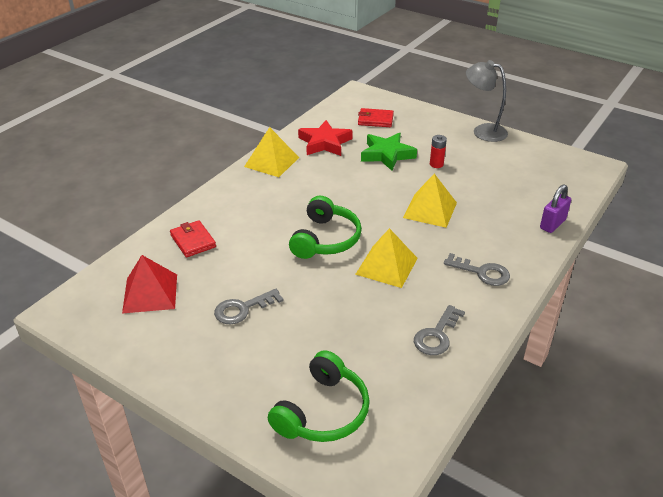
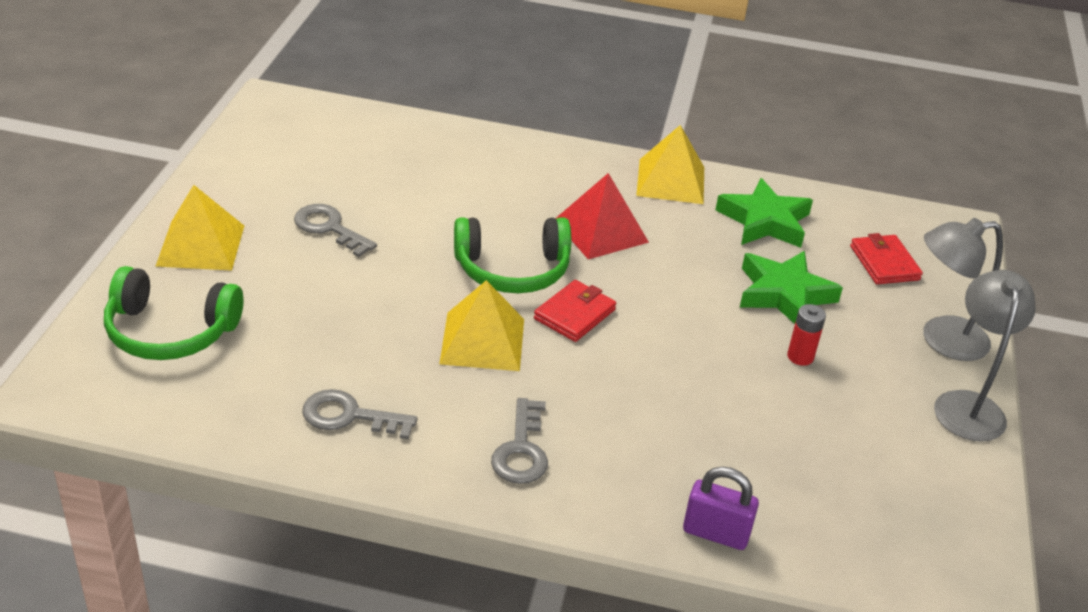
camera: 65 degrees right, 0 degrees up
red pyramid [122,255,177,314] -> red pyramid moved to [556,173,649,259]
red wallet [170,220,216,257] -> red wallet moved to [534,280,616,342]
red star [298,120,353,156] -> green star [715,178,813,248]
yellow pyramid [403,174,457,228] -> yellow pyramid moved to [155,185,244,271]
none -> grey lamp [923,218,1003,361]

